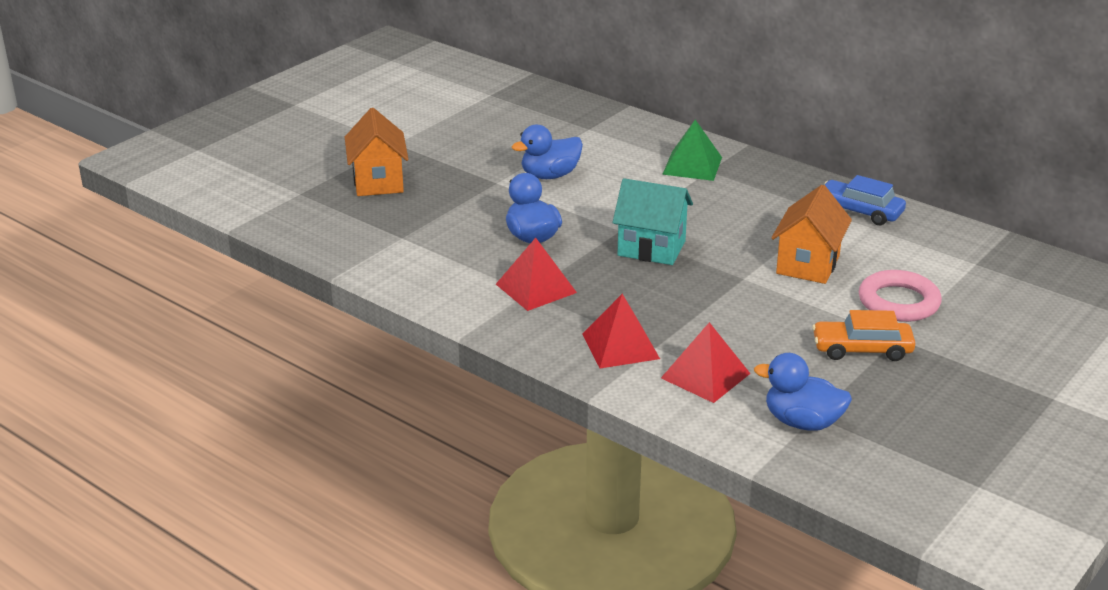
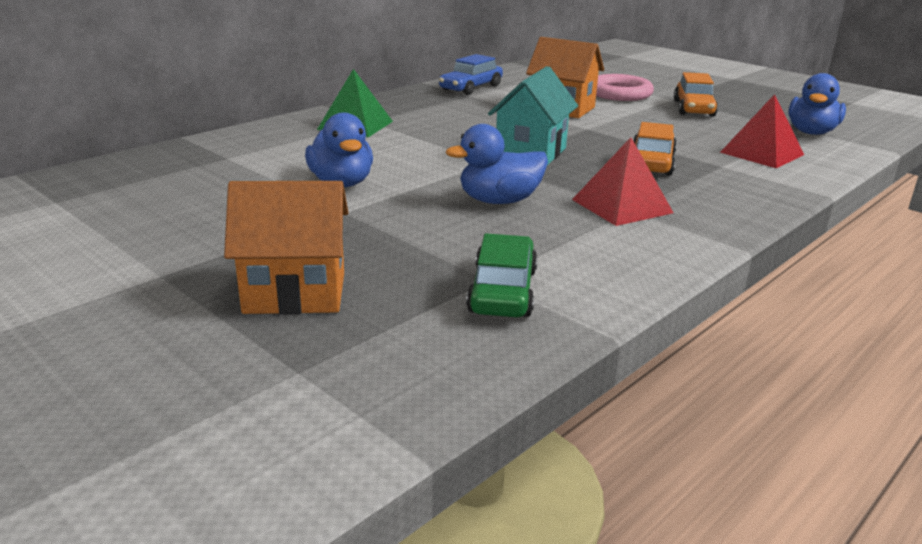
camera: 85 degrees left, 5 degrees down
red pyramid [582,294,660,368] -> none
none -> green car [466,233,538,317]
none -> orange car [633,122,677,176]

